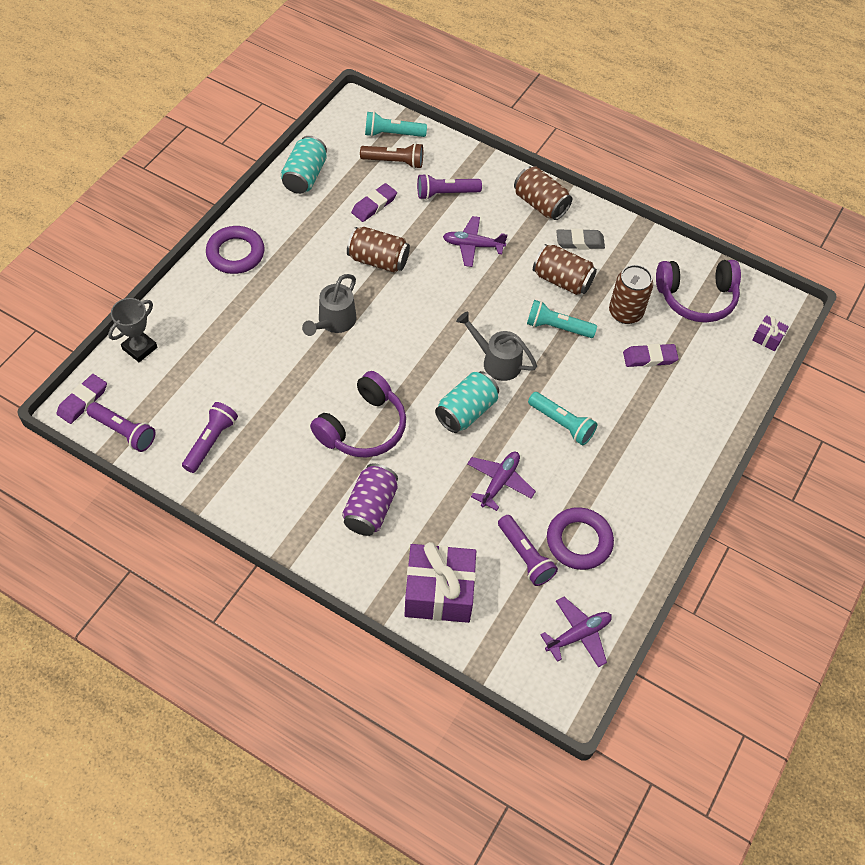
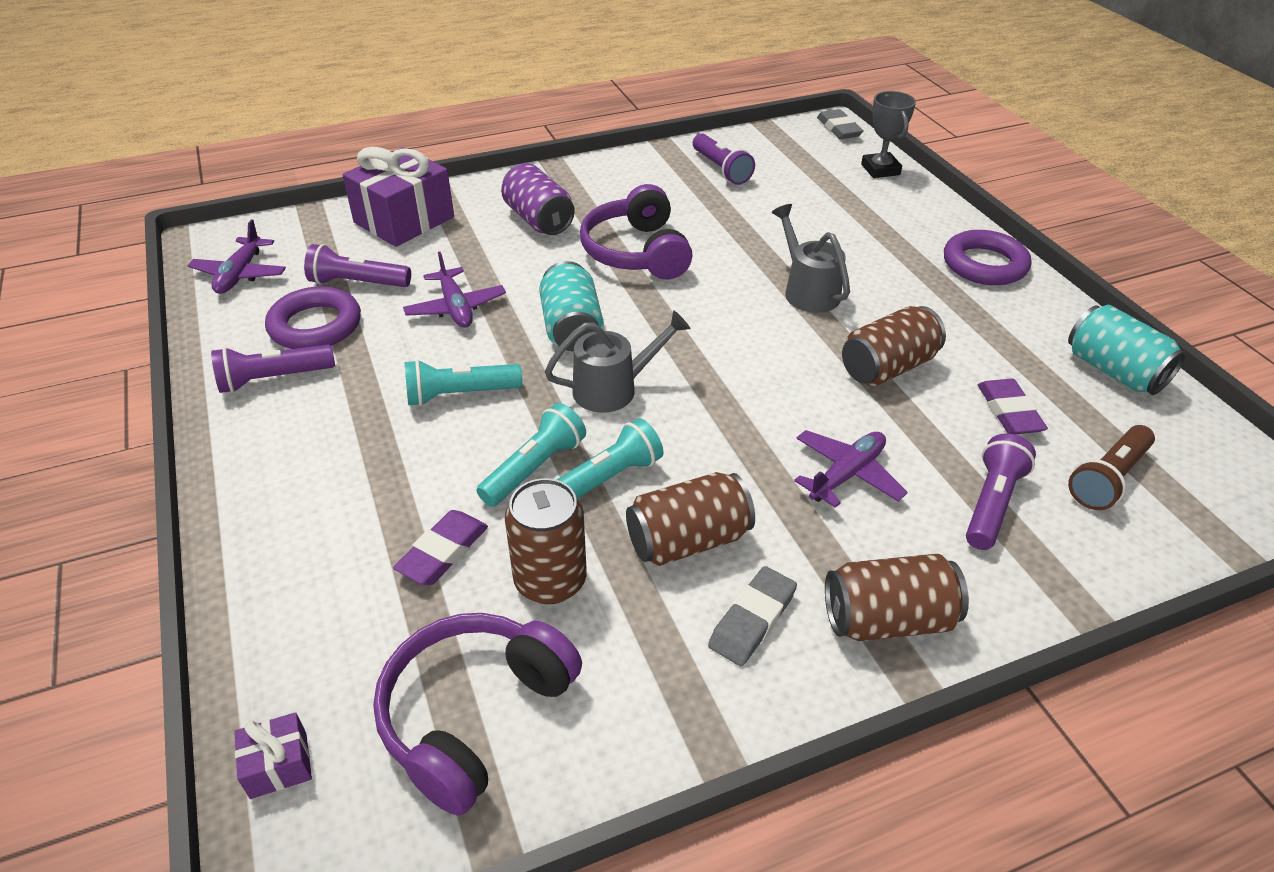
camera: 130 degrees right, 15 degrees down
purple eraser [57,374,107,424] -> grey eraser [817,109,864,139]
purple flashlight [87,402,155,452] -> purple flashlight moved to [211,345,335,393]
turquoise flashlight [365,111,427,137] -> turquoise flashlight moved to [477,403,586,507]

